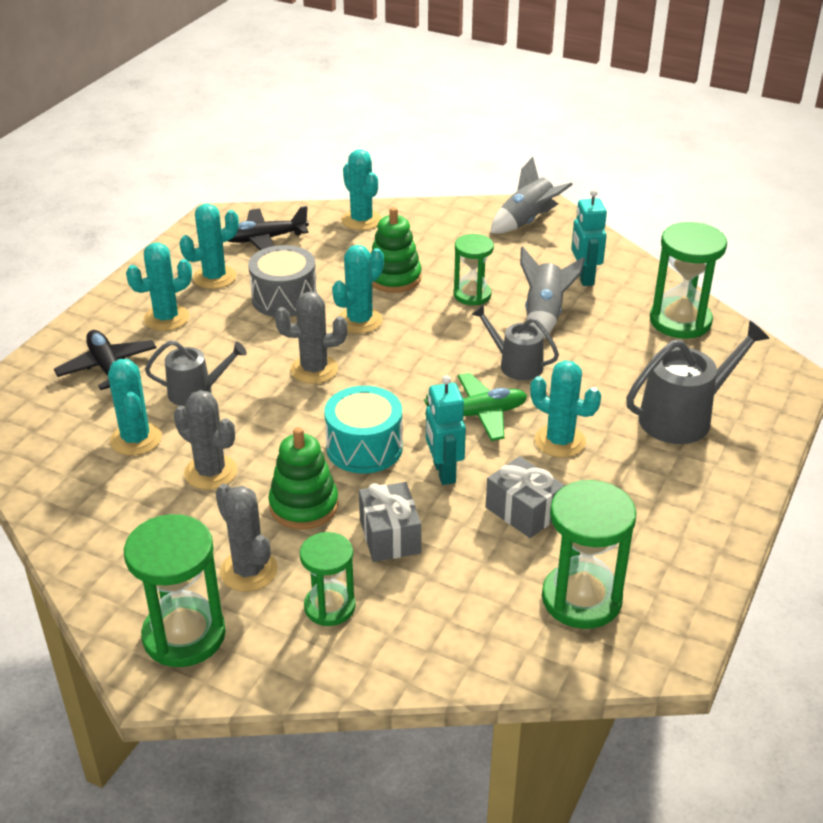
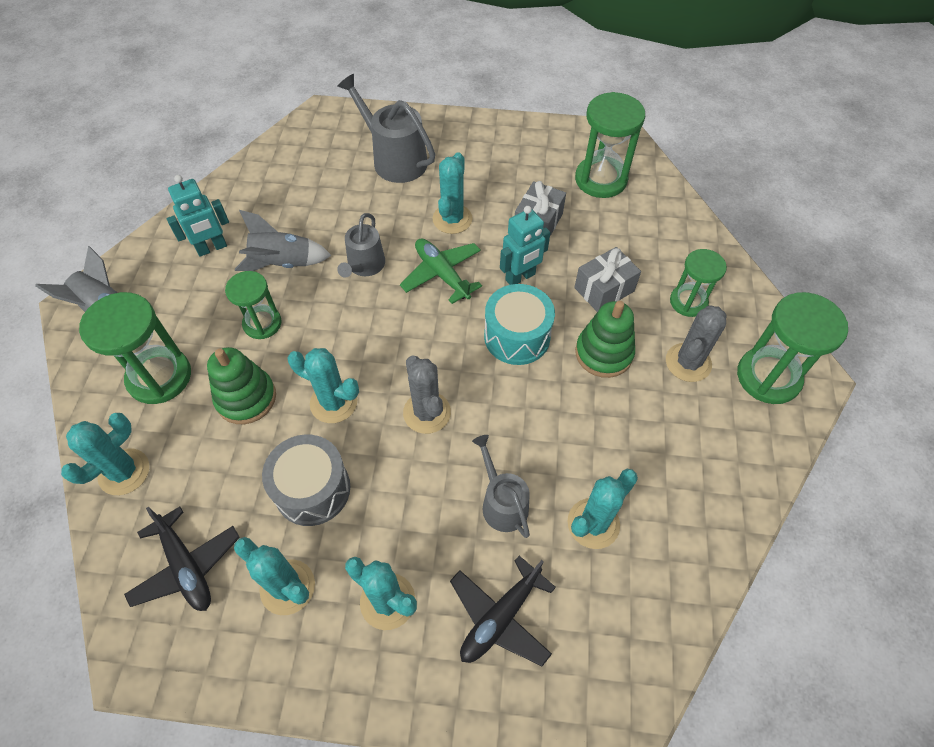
camera: 110 degrees left, 20 degrees up
grey cactus [174,390,237,490] -> none
green hourglass [650,222,727,339] -> green hourglass moved to [79,292,191,404]

